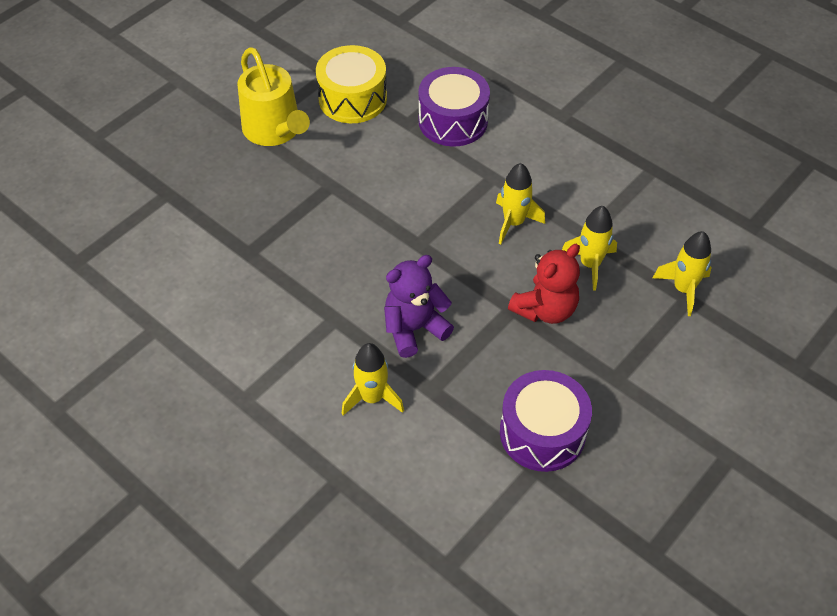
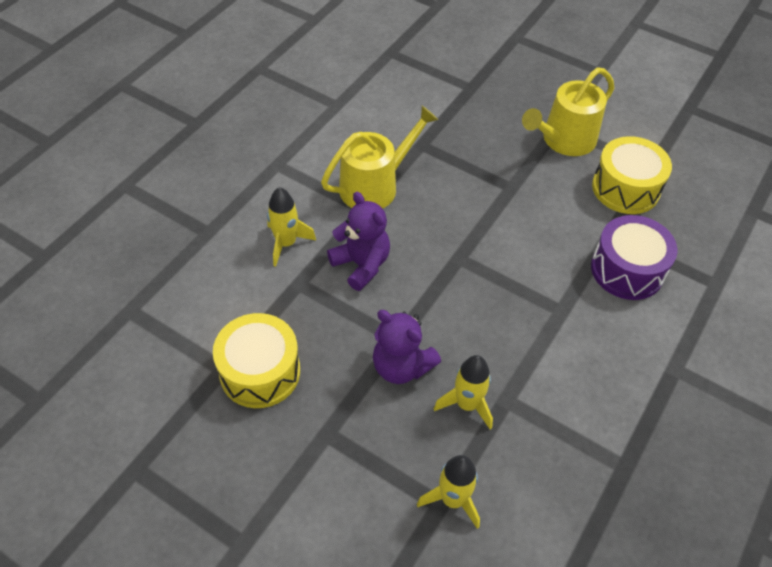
camera: 80 degrees right, 0 degrees up
yellow rocket [496,163,545,245] -> none
purple drum [500,370,592,472] -> yellow drum [213,313,300,408]
red teddy bear [508,244,580,324] -> purple teddy bear [373,310,441,384]
none -> yellow watering can [321,106,438,209]

